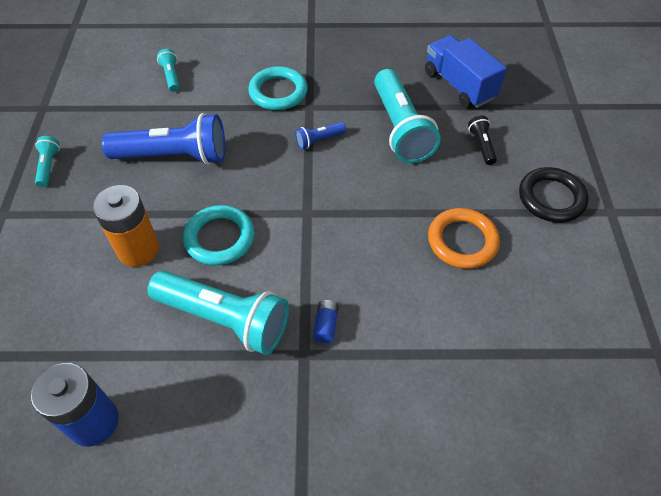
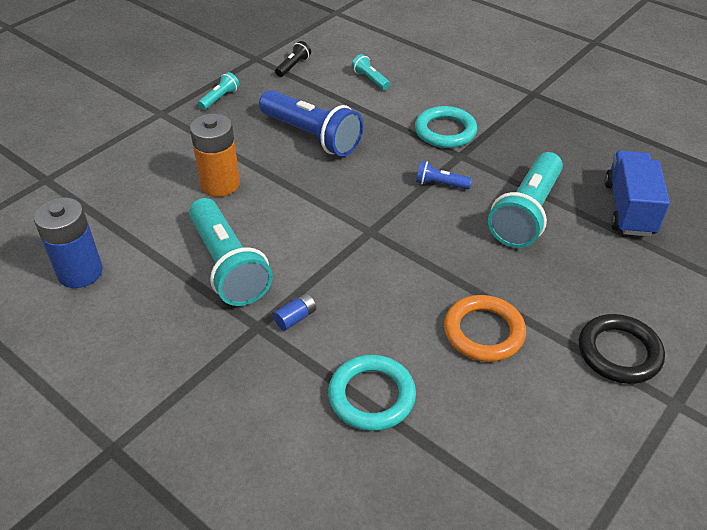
camera: 40 degrees right, 10 degrees down
turquoise flashlight [157,49,179,92] -> turquoise flashlight turned 60 degrees counterclockwise [351,54,390,90]
turquoise ring [183,205,254,265] -> turquoise ring moved to [328,355,416,431]
black flashlight [468,116,497,165] -> black flashlight moved to [275,41,311,77]

